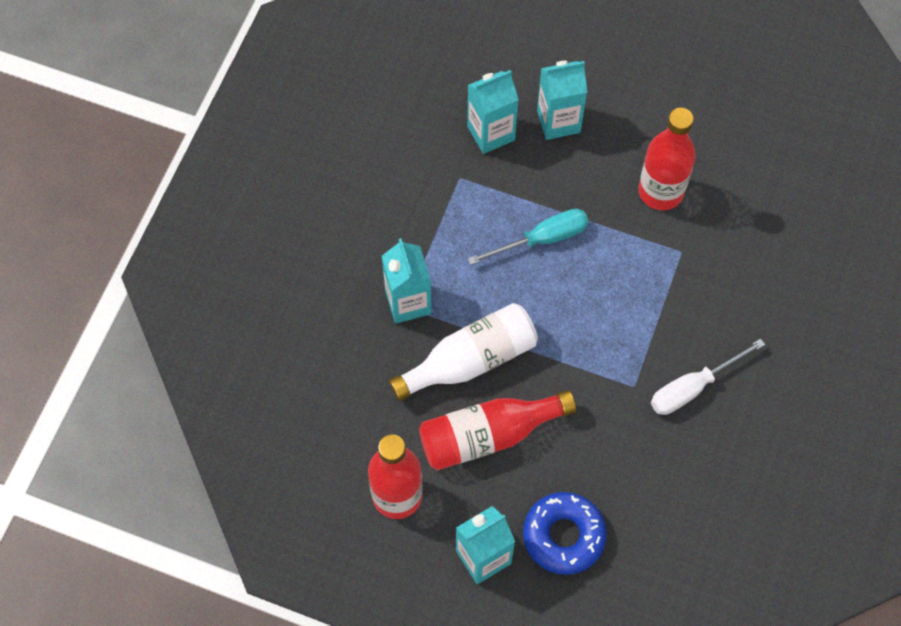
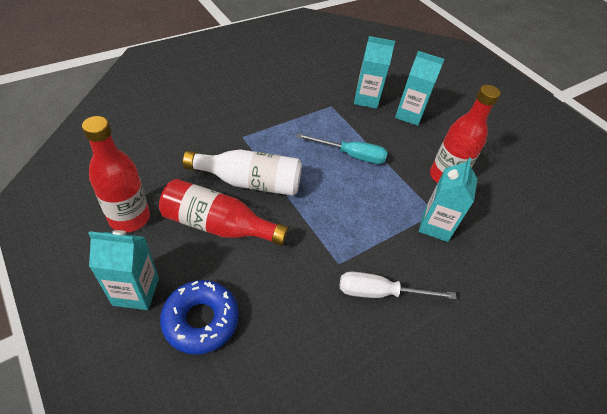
camera: 30 degrees right, 15 degrees down
turquoise carton [382,238,432,324] -> turquoise carton moved to [419,157,477,242]

